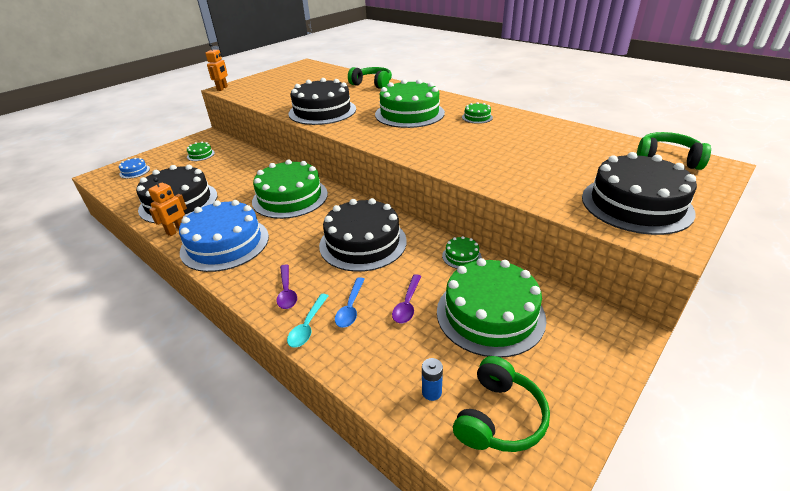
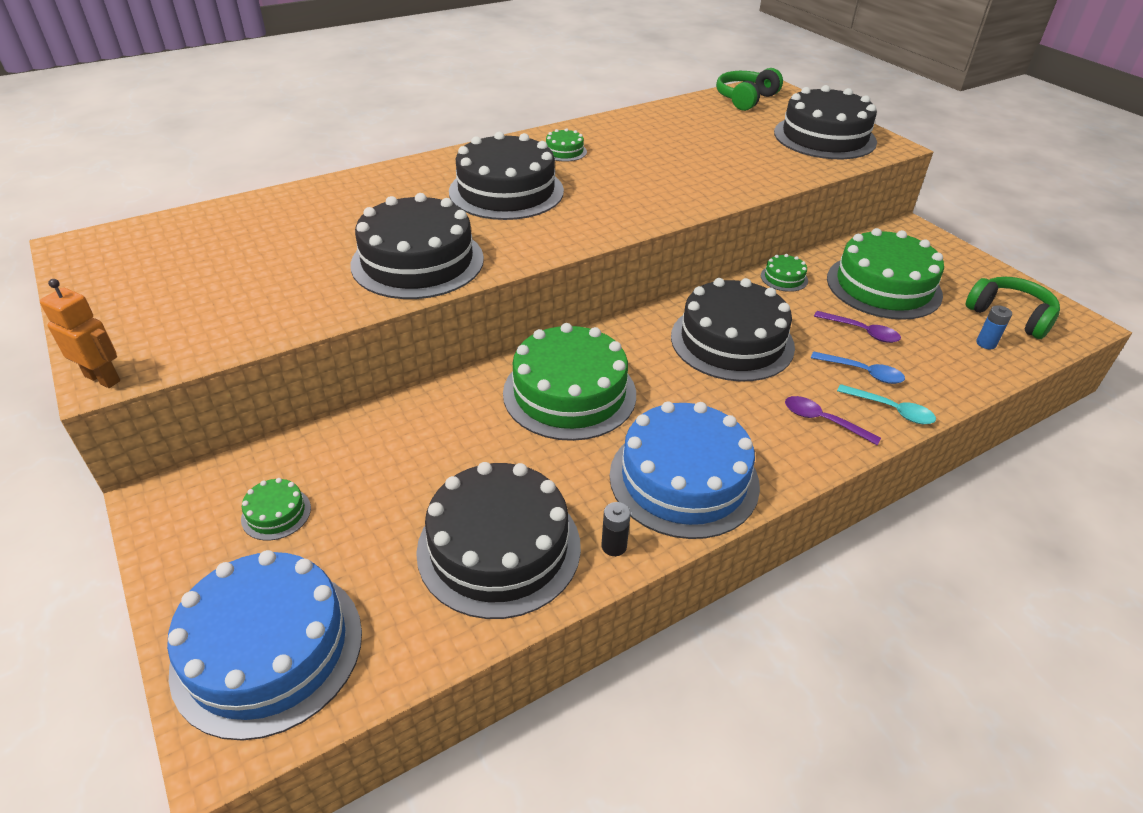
camera: 75 degrees left, 5 degrees up
blue cake [119,157,150,179] -> blue cake [167,550,362,741], size x2.36
orange robot [148,177,187,236] -> black battery [601,502,631,556]
purple spoon [277,264,297,309] -> purple spoon turned 150 degrees counterclockwise [785,396,881,445]
green headphones [348,67,392,89] -> none
green cake [375,79,445,128] -> black cake [449,132,564,220]

